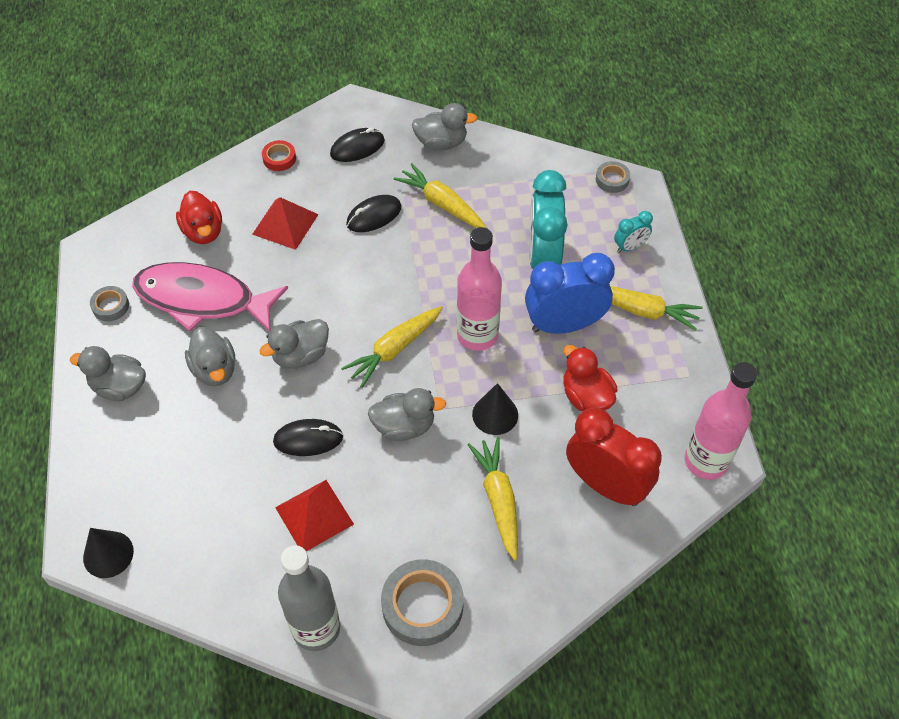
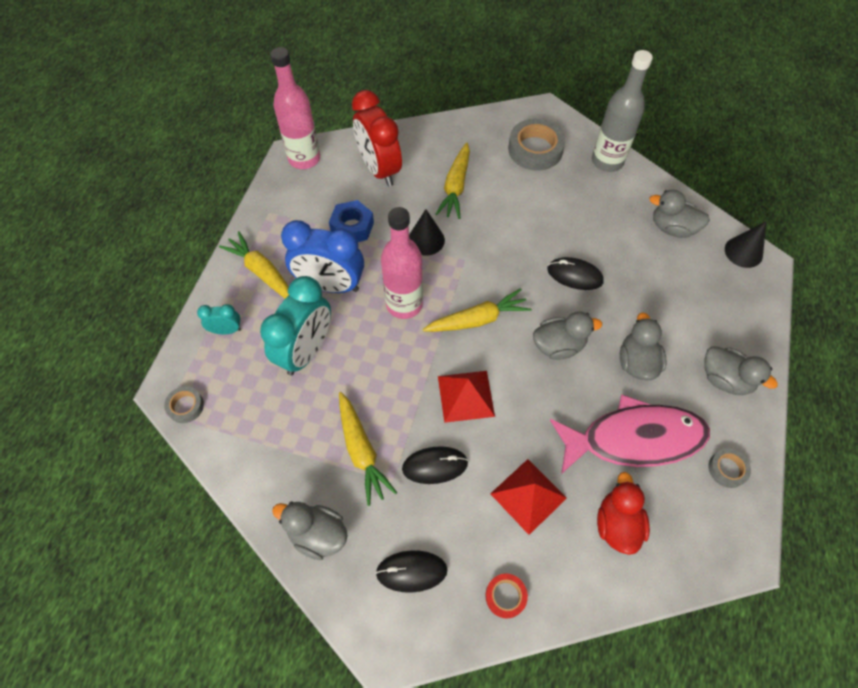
camera: 155 degrees left, 5 degrees up
pink fish [132,262,288,332] -> pink fish turned 45 degrees counterclockwise [550,395,710,474]
red pyramid [275,480,354,551] -> red pyramid moved to [438,371,495,423]
grey duck [368,388,446,441] -> grey duck moved to [649,190,710,238]
red duck [564,345,617,411] -> blue nut [329,200,374,242]

